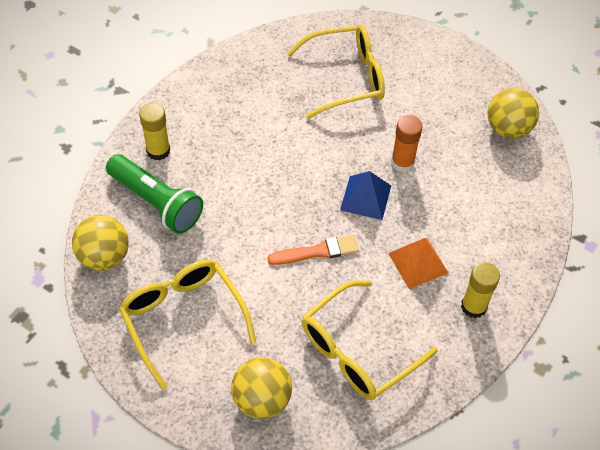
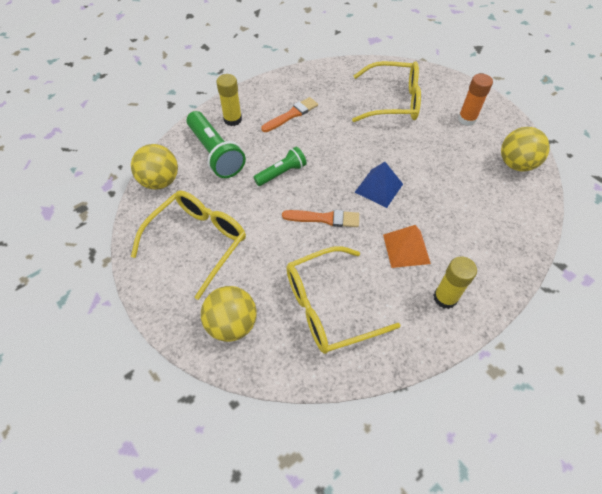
camera: 20 degrees right, 0 degrees up
yellow glasses [119,260,256,390] -> yellow glasses turned 45 degrees clockwise [131,190,246,300]
orange glue stick [391,115,423,172] -> orange glue stick moved to [458,74,493,126]
none -> green flashlight [253,147,307,186]
none -> orange brush [261,97,318,132]

